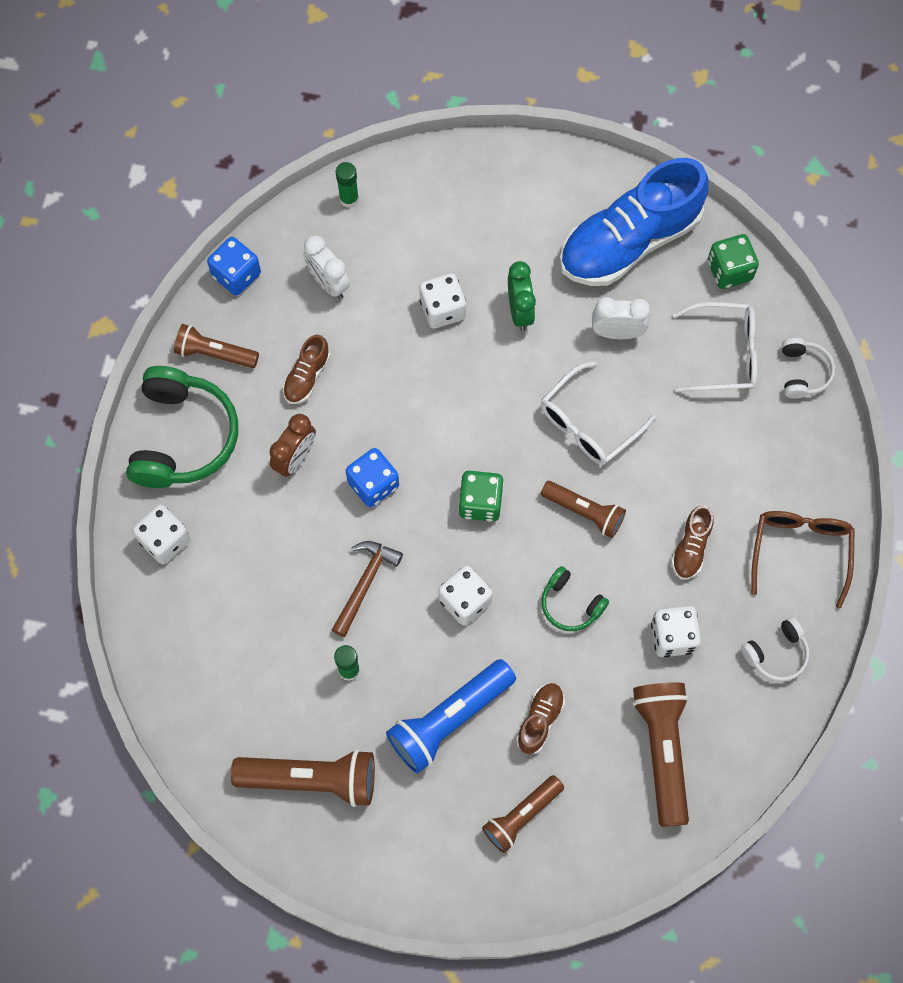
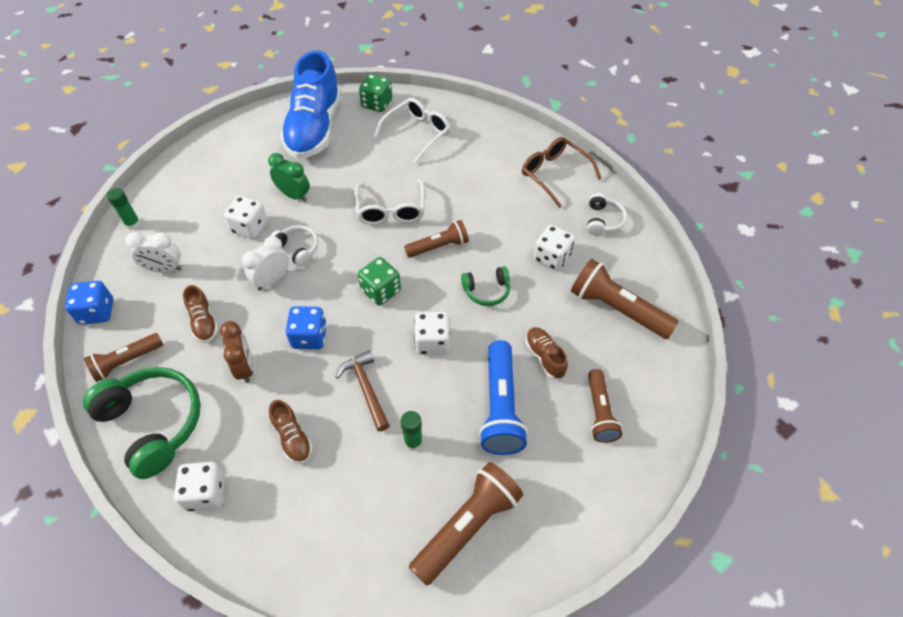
camera: 50 degrees left, 15 degrees down
white clock [592,297,650,339] -> white clock moved to [242,236,289,291]
brown shoe [671,505,714,579] -> brown shoe moved to [269,400,313,464]
white headphones [782,338,835,399] -> white headphones moved to [270,225,318,267]

